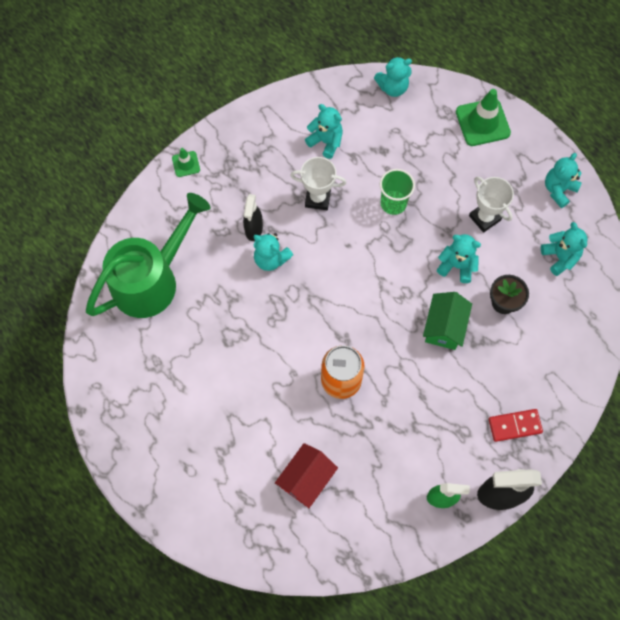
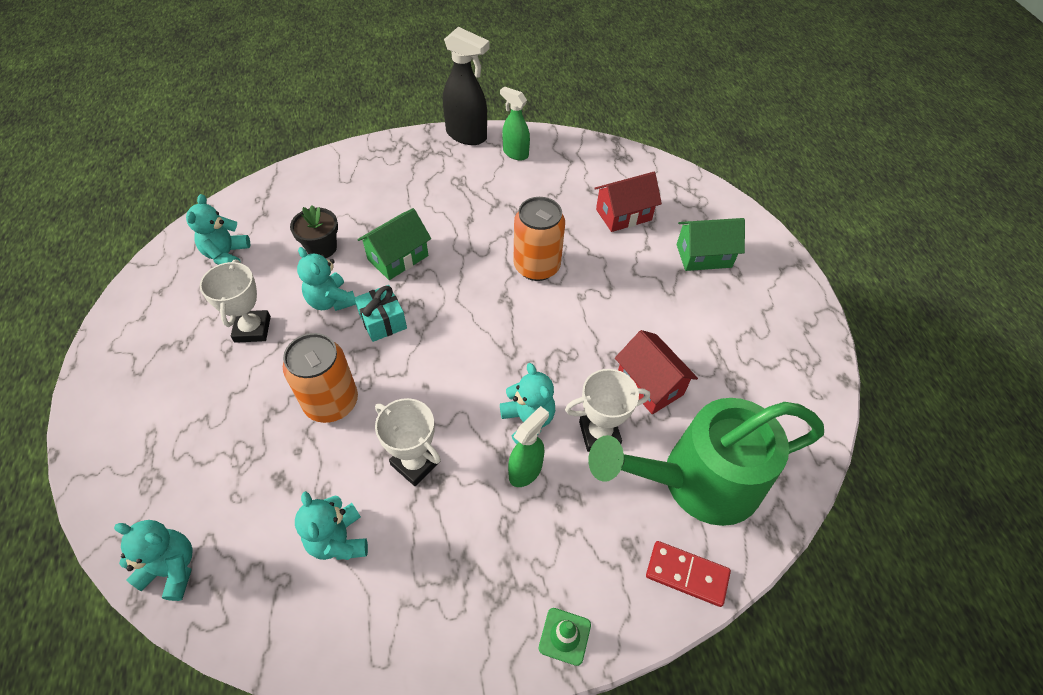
camera: 150 degrees left, 15 degrees down
black spray bottle [243,194,263,241] -> green spray bottle [508,406,549,487]
green cup [380,169,415,215] -> orange can [283,333,358,423]
green traffic cone [456,89,511,146] -> none
red domino [489,409,543,442] -> red domino moved to [646,541,731,607]
turquoise teddy bear [545,153,581,208] -> none
none -> turquoise gift [354,285,407,342]
none -> white trophy [565,369,650,452]
none -> red house [615,330,698,414]
none -> green house [677,218,745,271]

